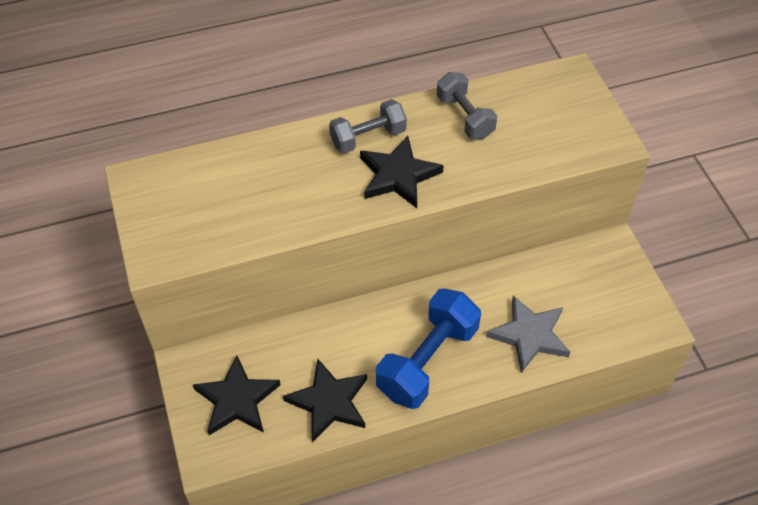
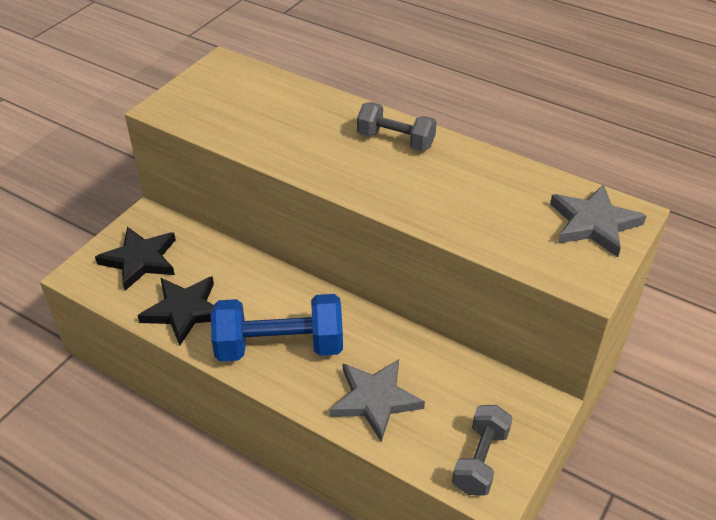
camera: 50 degrees right, 10 degrees down
black star [360,136,444,208] -> none
grey dumbbell [437,72,497,139] -> grey dumbbell moved to [452,405,513,496]
none -> grey star [550,184,647,257]

